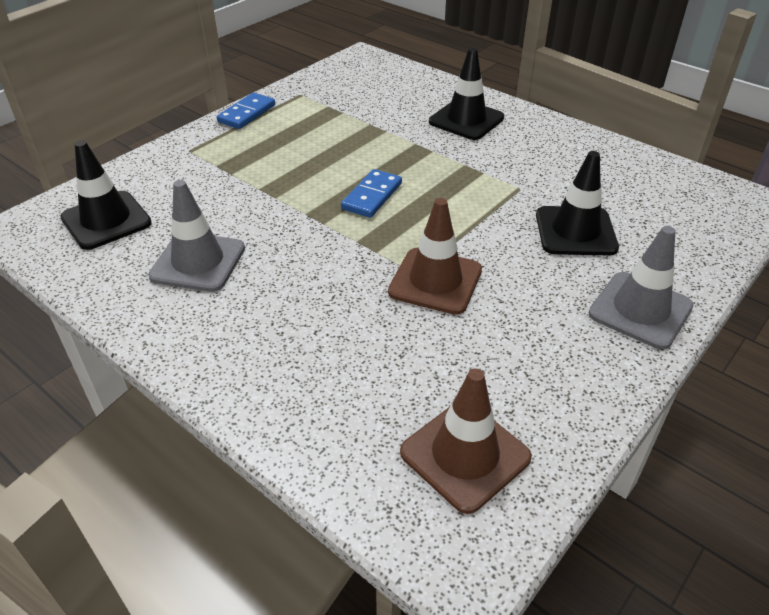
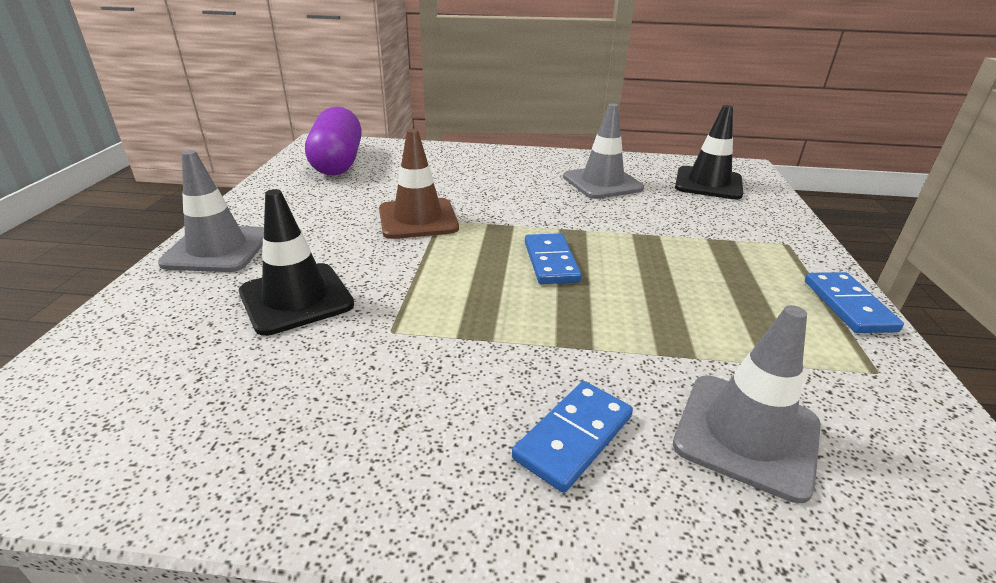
camera: 145 degrees right, 10 degrees down
brown traffic cone [400,369,532,514] -> purple capsule [305,106,362,176]
black traffic cone [429,48,504,140] -> blue domino [512,381,633,493]
none -> grey traffic cone [673,305,821,503]

